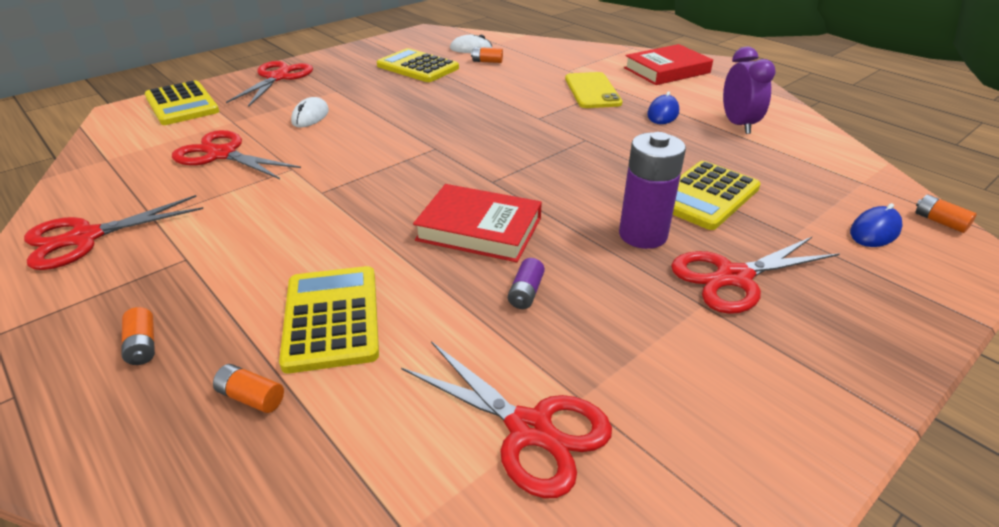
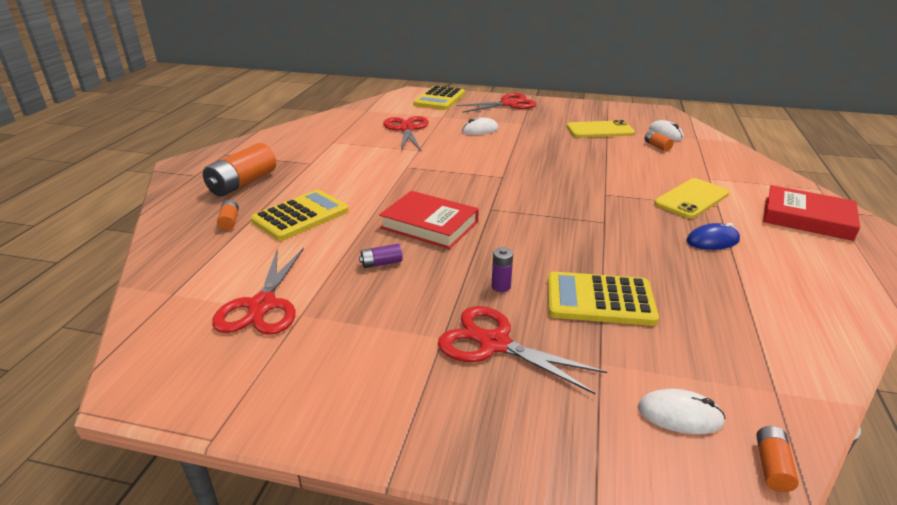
camera: 55 degrees right, 5 degrees down
red scissors [24,195,203,270] -> none
orange battery [122,307,155,365] -> orange battery [203,143,276,197], size x2.17
yellow calculator [377,48,459,82] -> yellow phone [567,120,635,138]
red book [413,184,542,262] -> red book turned 45 degrees counterclockwise [379,191,479,249]
purple battery [619,132,686,249] -> purple battery [492,248,513,292], size x0.46
purple clock [723,46,776,134] -> none
blue mouse [850,203,903,247] -> white mouse [638,389,726,434]

